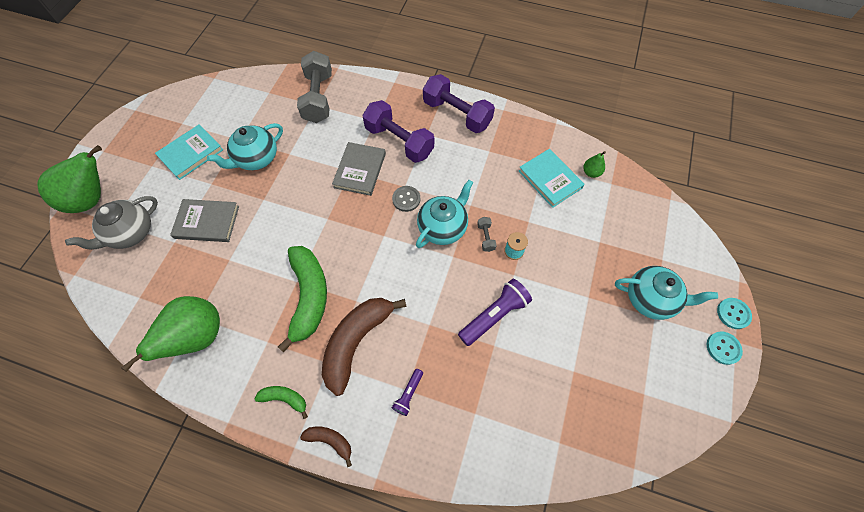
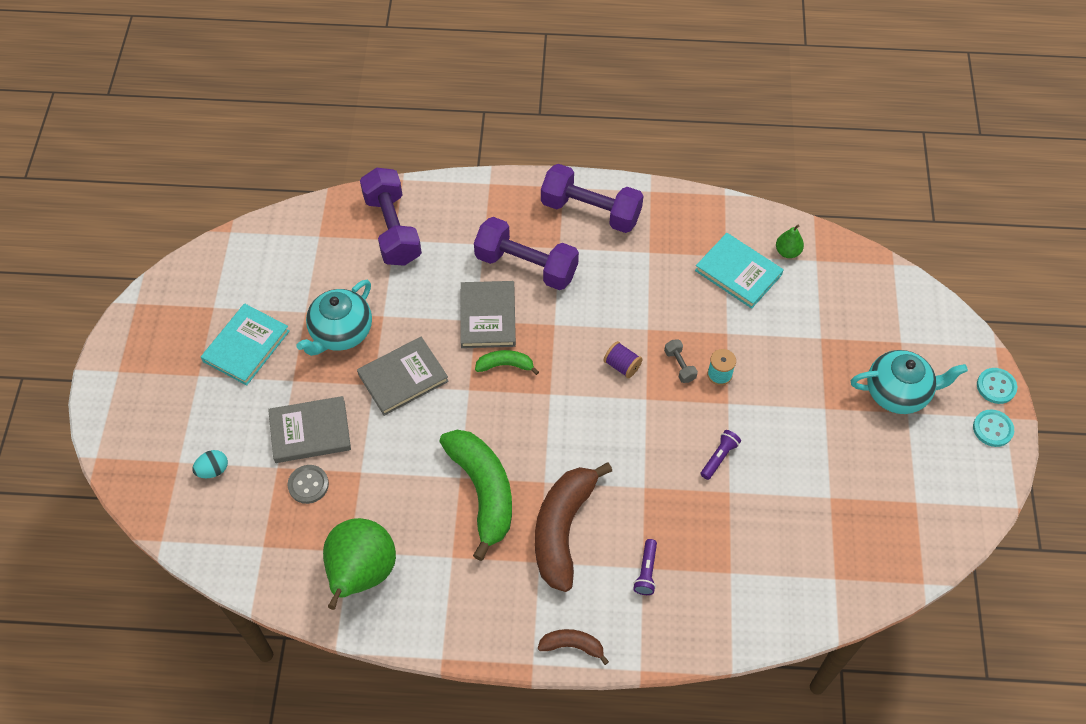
camera: 15 degrees left, 5 degrees down
green pear [37,145,102,213] -> none
grey teapot [65,196,158,250] -> turquoise egg [192,450,228,478]
green banana [255,386,308,419] -> green banana moved to [475,350,539,375]
grey dumbbell [297,51,332,123] -> purple dumbbell [360,167,422,266]
grey button [392,186,421,212] -> grey button moved to [288,465,329,504]
turquoise teapot [416,180,473,248] -> purple spool [604,341,642,378]
purple flashlight [458,279,532,346] -> purple flashlight [701,430,741,480], size x0.54
none -> grey book [357,337,449,416]

